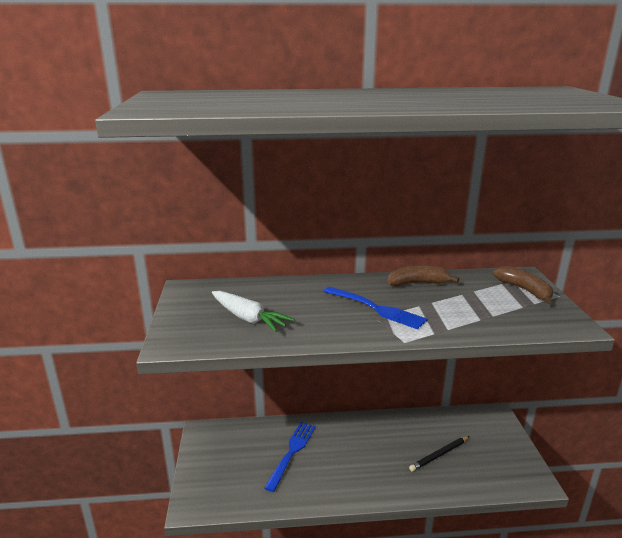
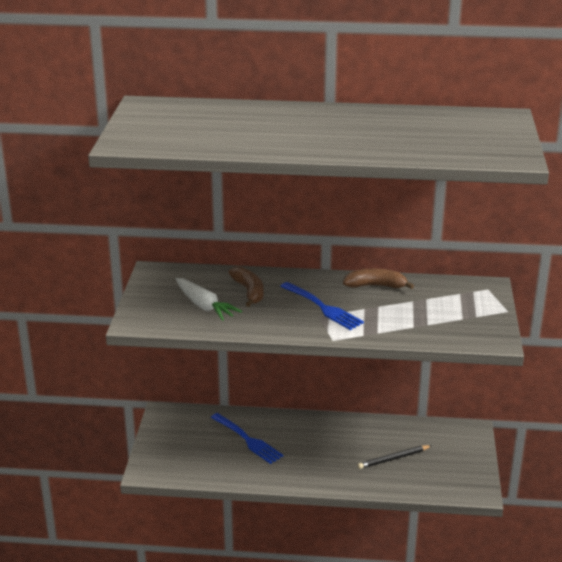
camera: 10 degrees right, 5 degrees up
blue fork [264,422,316,492] -> blue fork turned 105 degrees clockwise [211,413,283,464]
brown banana [493,266,553,304] -> brown banana moved to [228,266,264,307]

